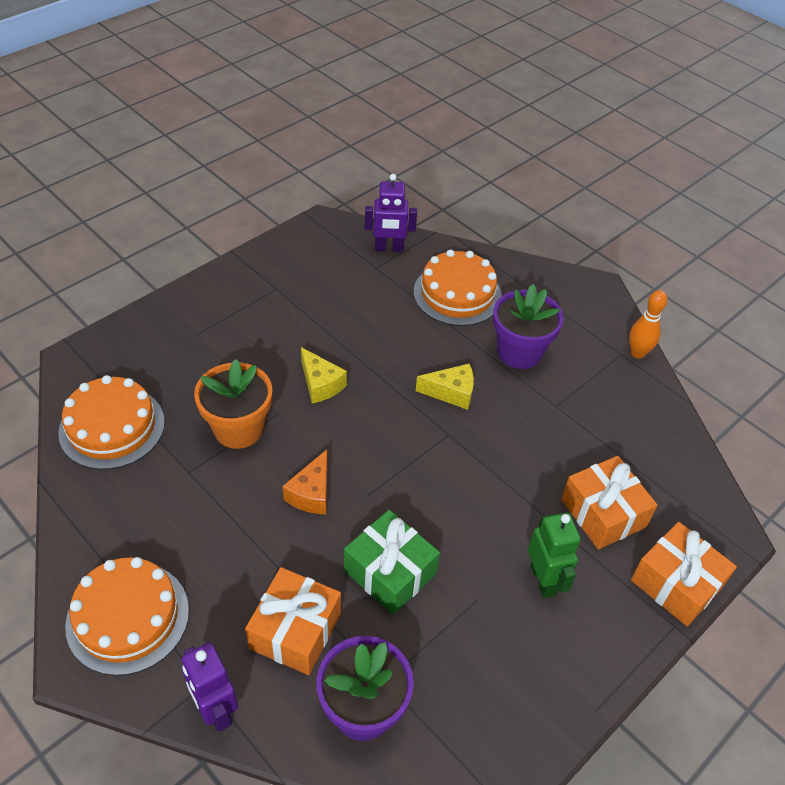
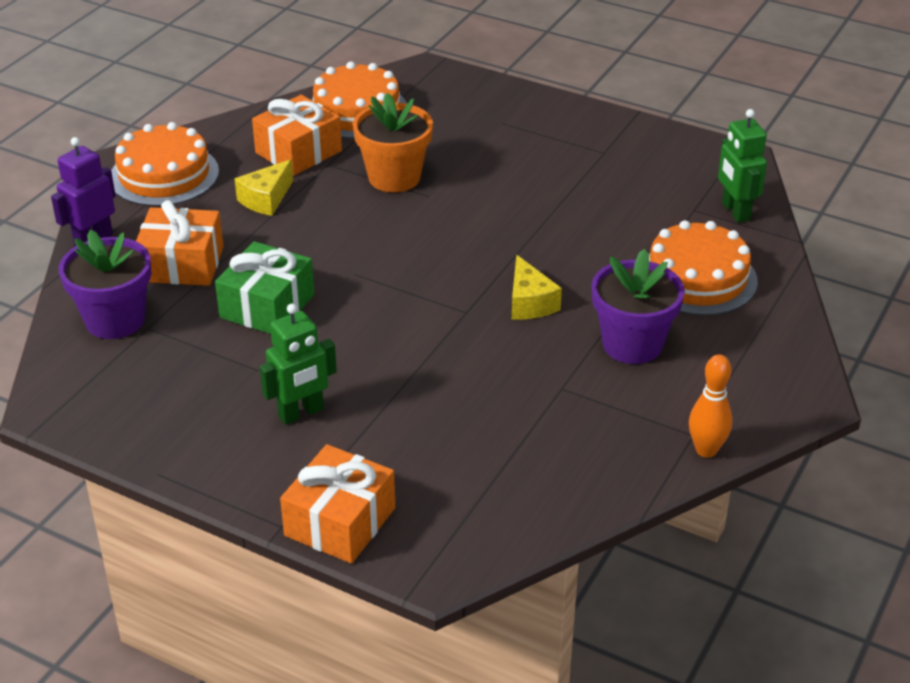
camera: 75 degrees right, 10 degrees down
orange cheese [283,449,327,515] -> none
yellow cheese [301,347,347,403] -> yellow cheese moved to [235,159,293,216]
purple robot [365,174,417,252] -> green robot [718,109,767,223]
orange gift [561,456,658,549] -> orange gift moved to [252,95,342,176]

